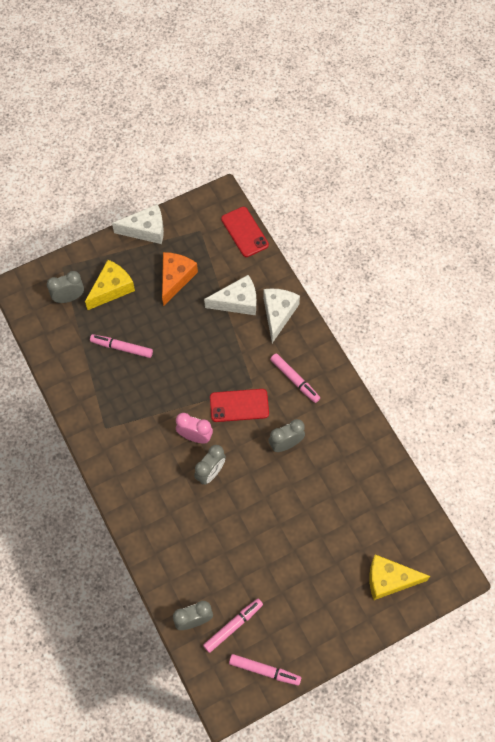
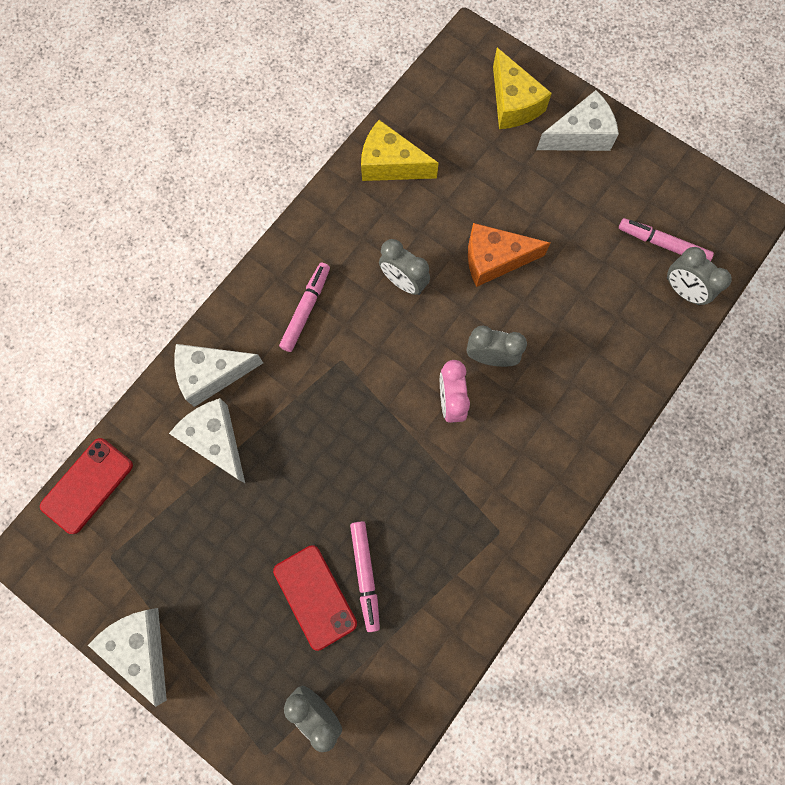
camera: 115 degrees left, 10 degrees up
yellow cheese [85,260,135,310] -> yellow cheese moved to [361,120,439,181]
orange cheese [162,252,198,306] -> orange cheese moved to [468,223,551,287]
red phone [210,389,269,422] -> red phone moved to [273,545,357,651]
pink marker [229,654,301,685] -> none
none -> white cheese [536,90,619,151]

